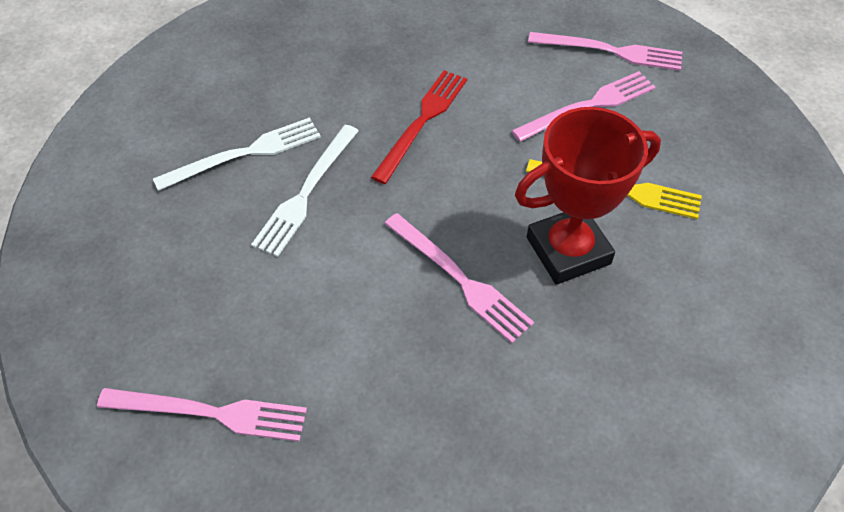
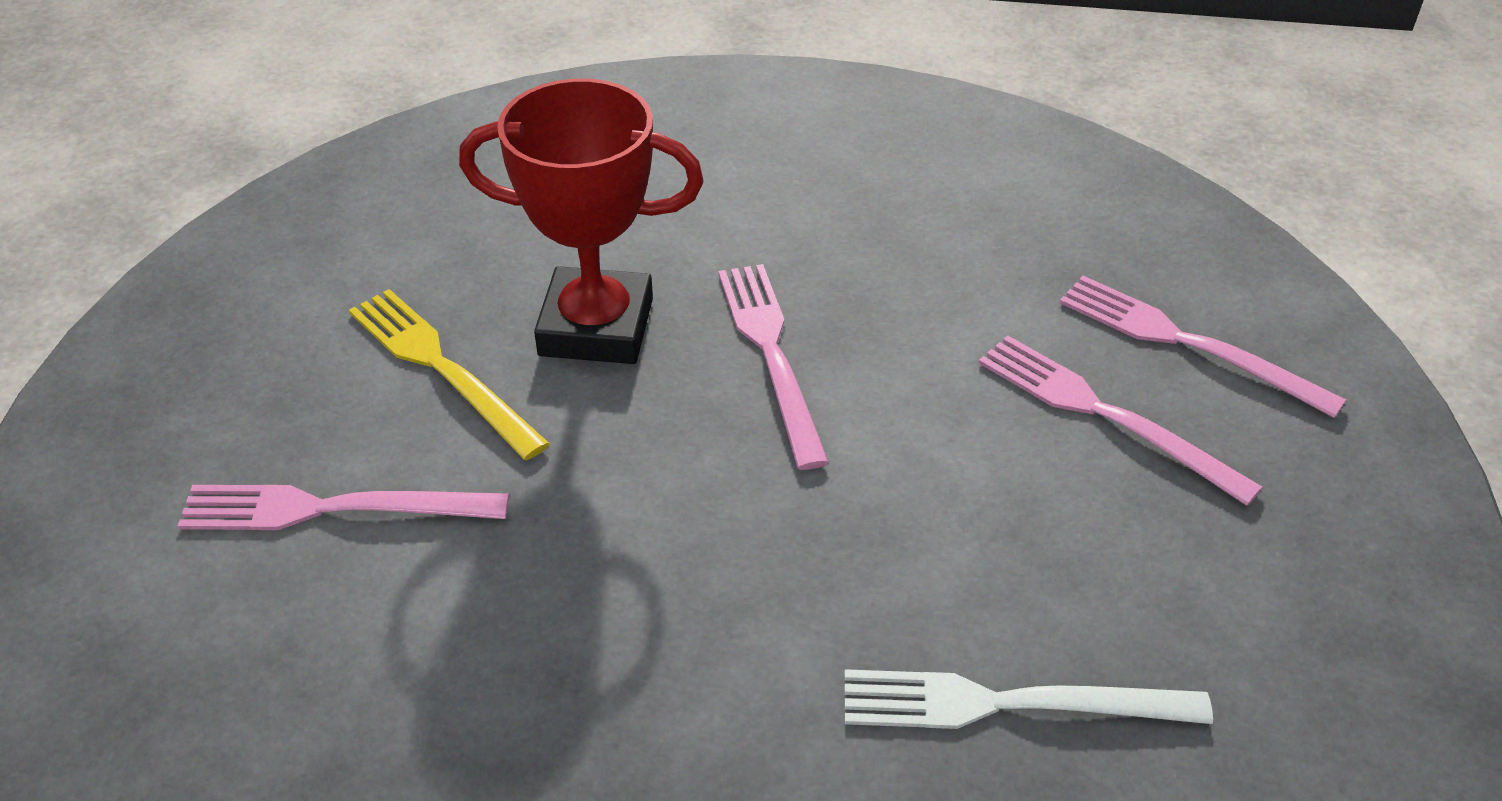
camera: 150 degrees left, 10 degrees down
white fork [251,125,359,257] -> none
red fork [371,70,467,184] -> none
pink fork [528,32,682,71] -> pink fork moved to [978,335,1263,506]

